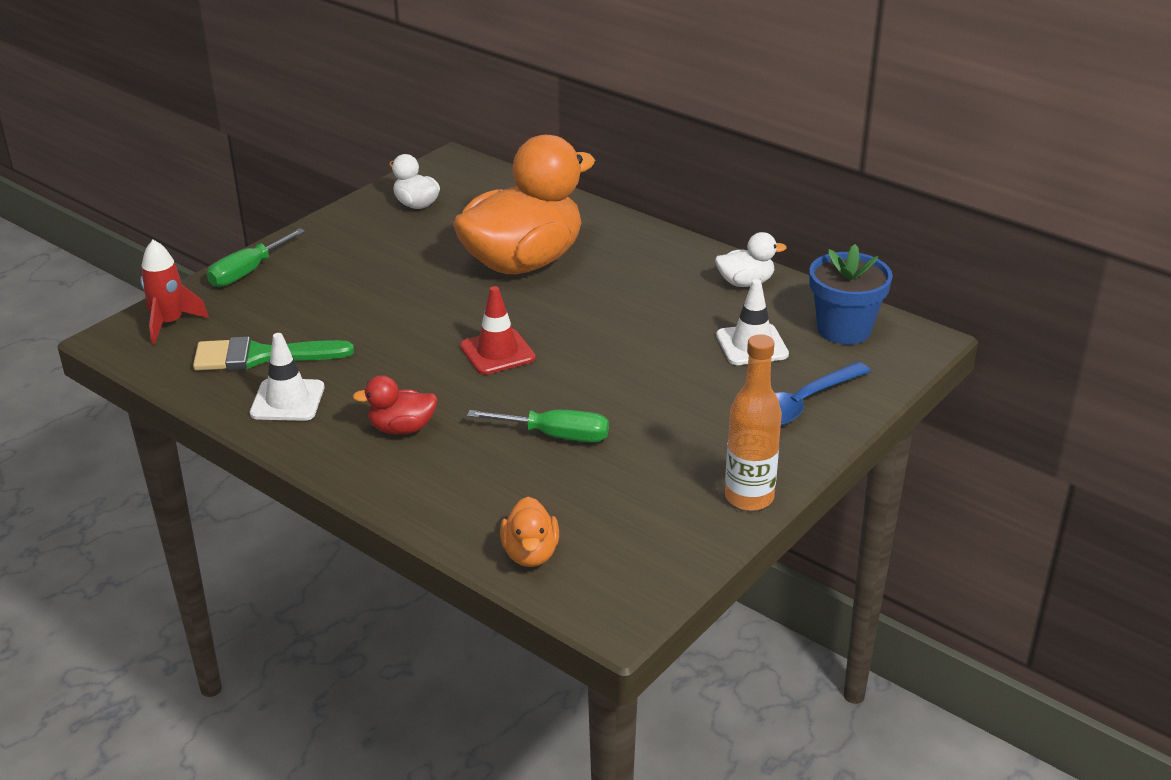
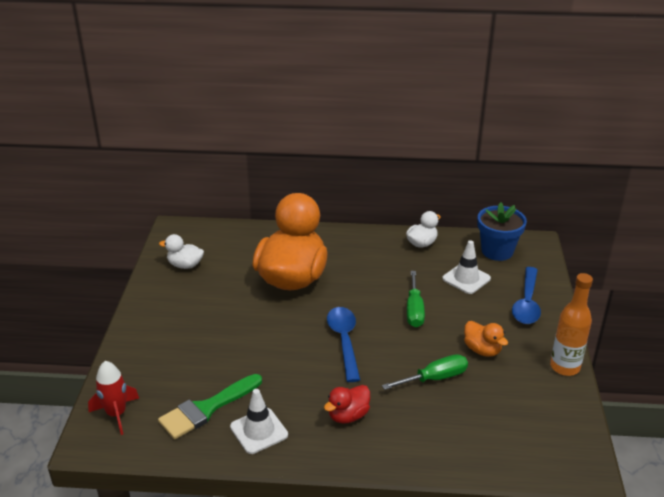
camera: 35 degrees left, 0 degrees up
green screwdriver [207,228,305,287] -> green screwdriver moved to [407,271,425,327]
red traffic cone [460,286,536,375] -> blue spoon [327,307,360,382]
orange duck [500,497,559,567] -> orange duck moved to [464,321,508,357]

